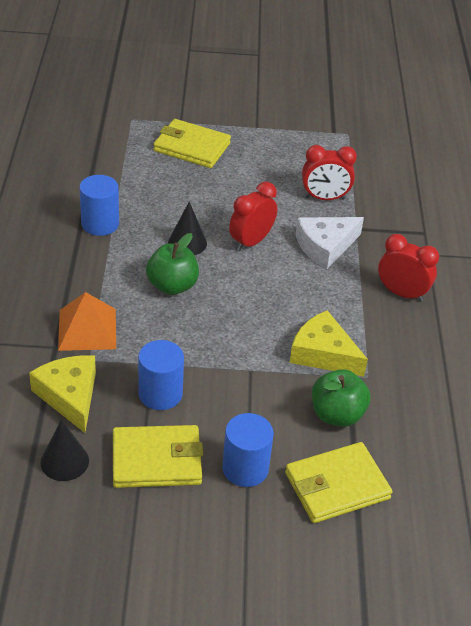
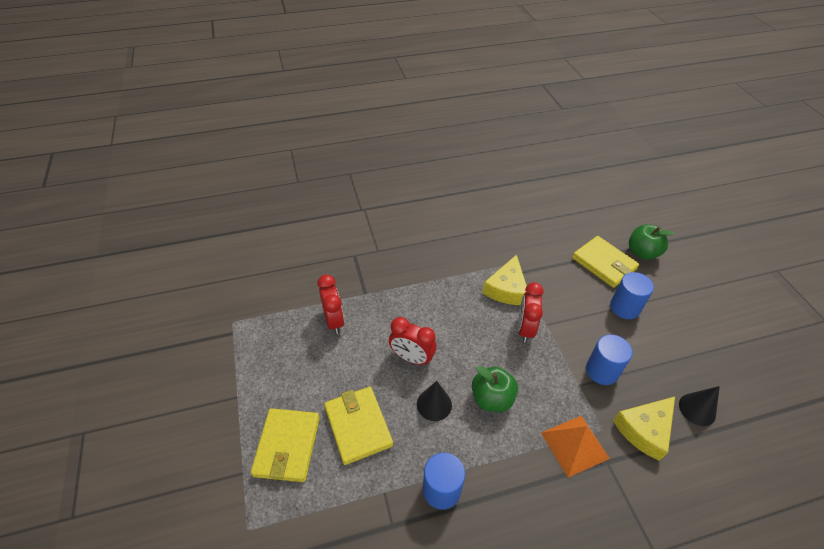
camera: 105 degrees left, 5 degrees up
yellow wallet [113,425,203,488] -> yellow wallet moved to [324,387,393,465]
white cheese [296,217,364,269] -> none
green apple [312,369,370,427] -> green apple moved to [629,224,675,260]
red clock [378,234,439,302] -> red clock moved to [518,282,544,343]

